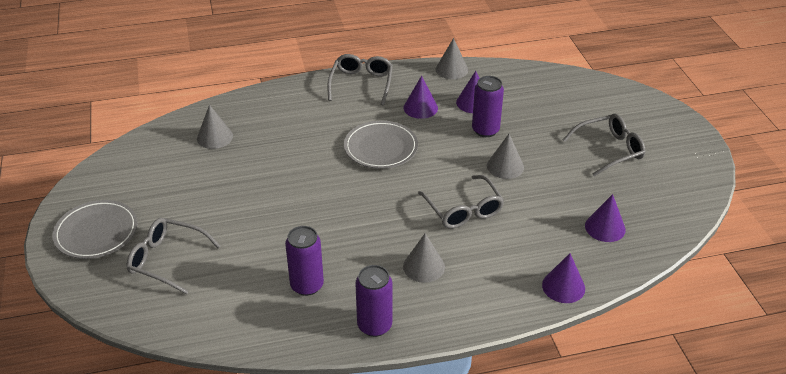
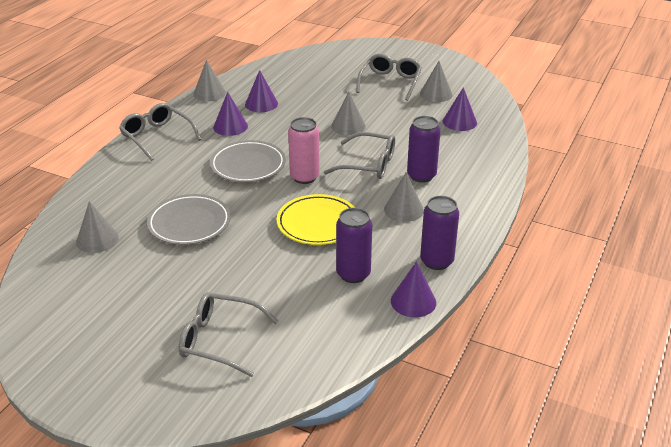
camera: 50 degrees left, 5 degrees down
grey plate [52,200,137,259] -> grey plate moved to [147,194,231,245]
grey glasses [126,218,220,294] -> grey glasses turned 45 degrees clockwise [179,292,278,377]
purple can [472,76,504,137] -> purple can moved to [407,116,441,183]
purple cone [542,253,585,303] -> purple cone moved to [391,262,436,318]
none -> yellow plate [277,194,355,245]
none -> pink can [288,117,320,184]
none -> grey cone [420,61,453,102]

